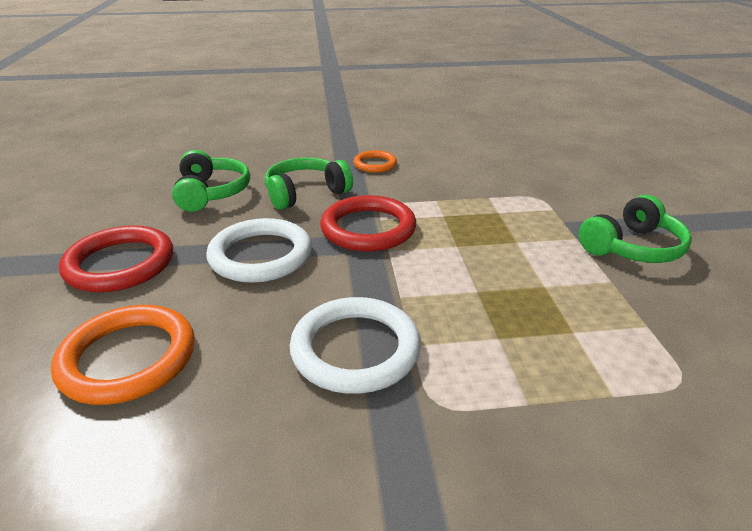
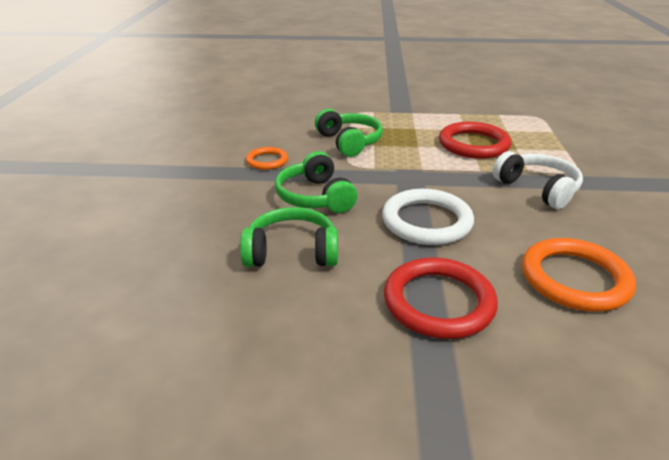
camera: 80 degrees left, 0 degrees up
white ring [290,297,421,394] -> white headphones [493,151,583,209]
red ring [320,195,416,252] -> red ring moved to [439,122,511,159]
green headphones [579,195,692,263] -> green headphones moved to [315,109,383,157]

